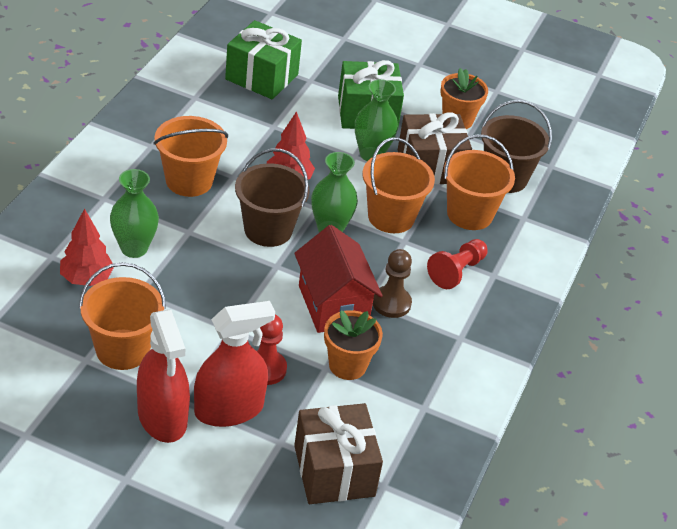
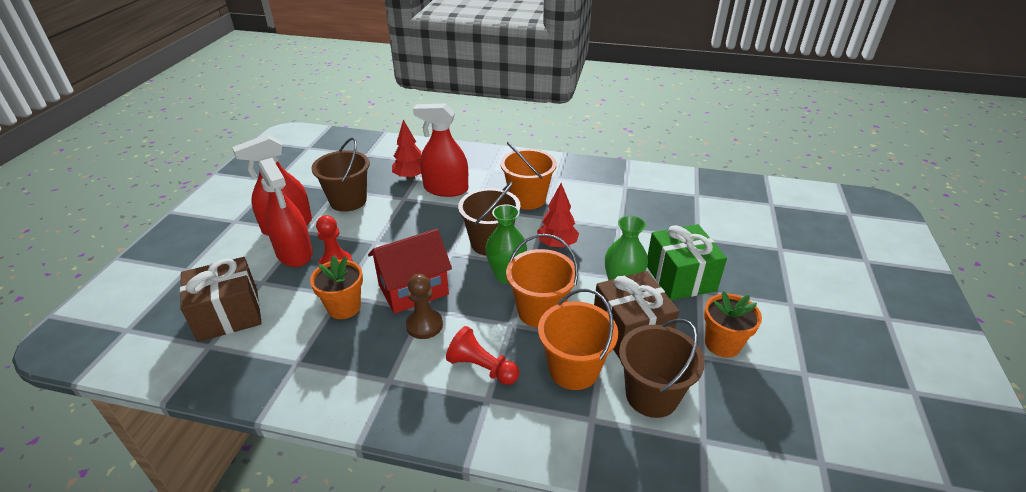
camera: 85 degrees right, 5 degrees down
orange bucket [79,262,166,370] -> brown bucket [311,137,370,212]
green vase [110,169,159,258] -> red spray bottle [413,104,468,197]
green gift [225,20,302,99] -> none

